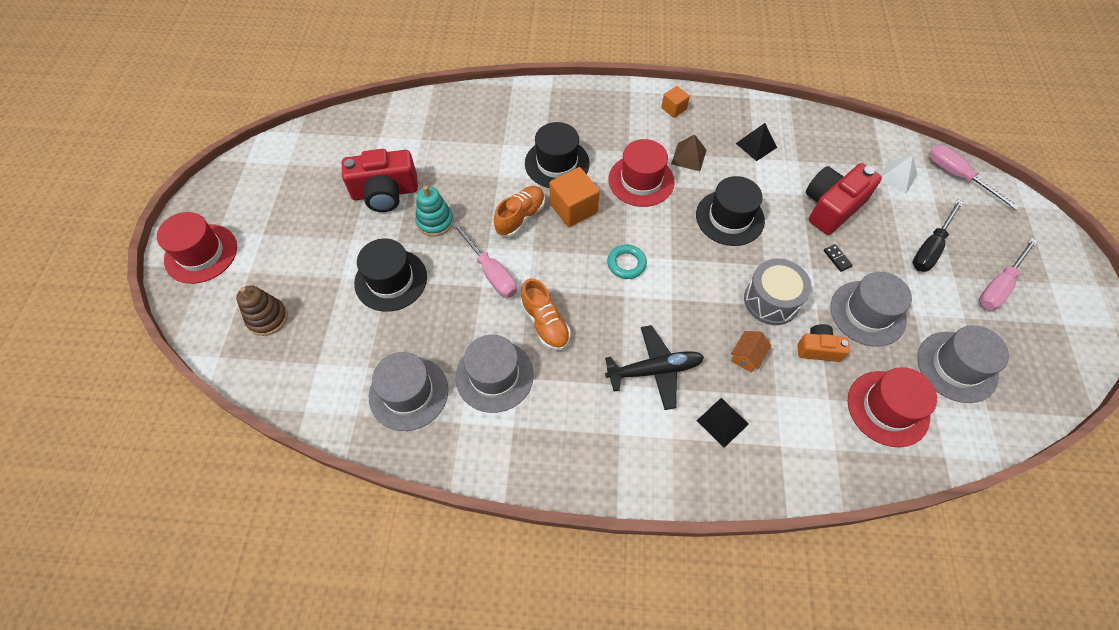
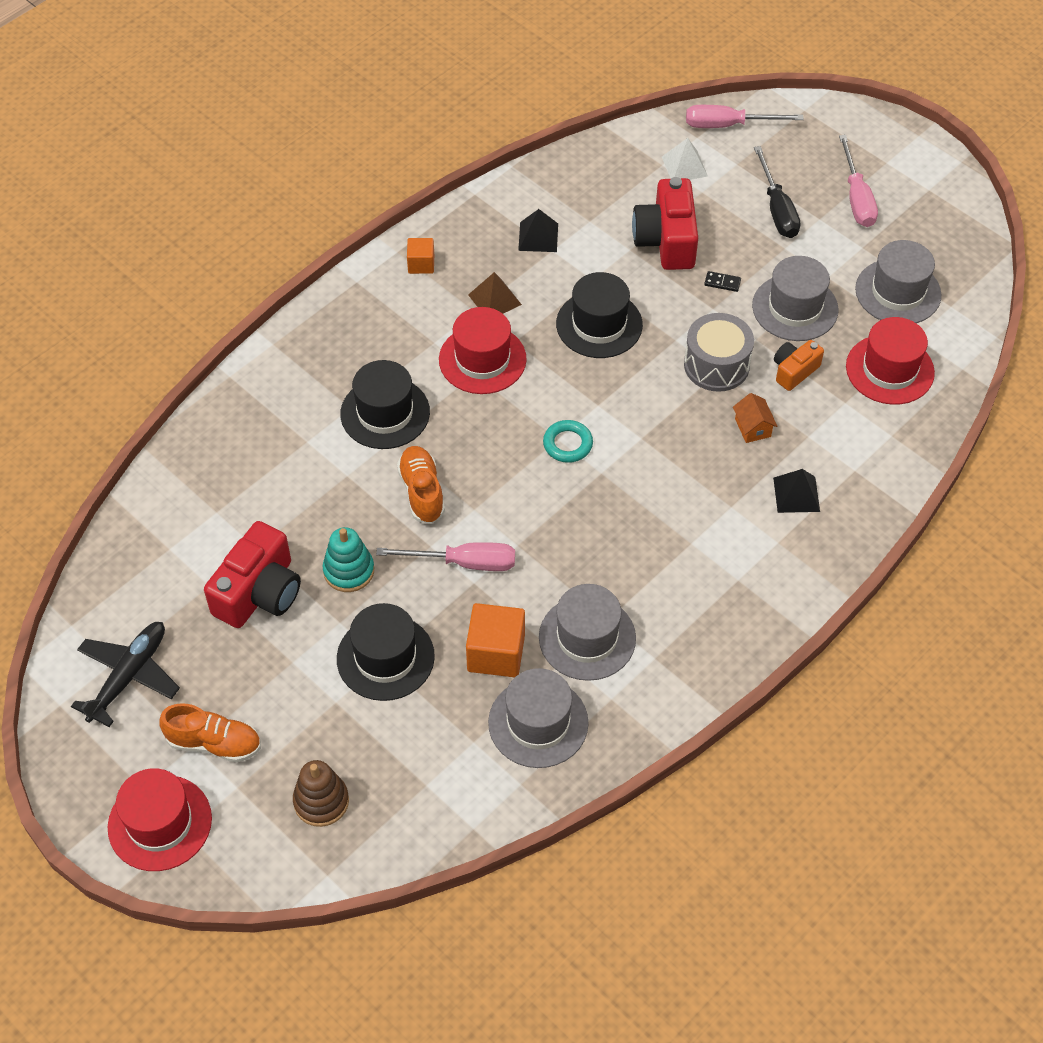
camera: 50 degrees left, 5 degrees down
orange shoe [520,278,571,350] -> orange shoe moved to [159,703,261,762]
orange cube [549,167,600,227] -> orange cube moved to [466,603,525,677]
black plane [605,325,704,410] -> black plane moved to [71,622,180,727]

